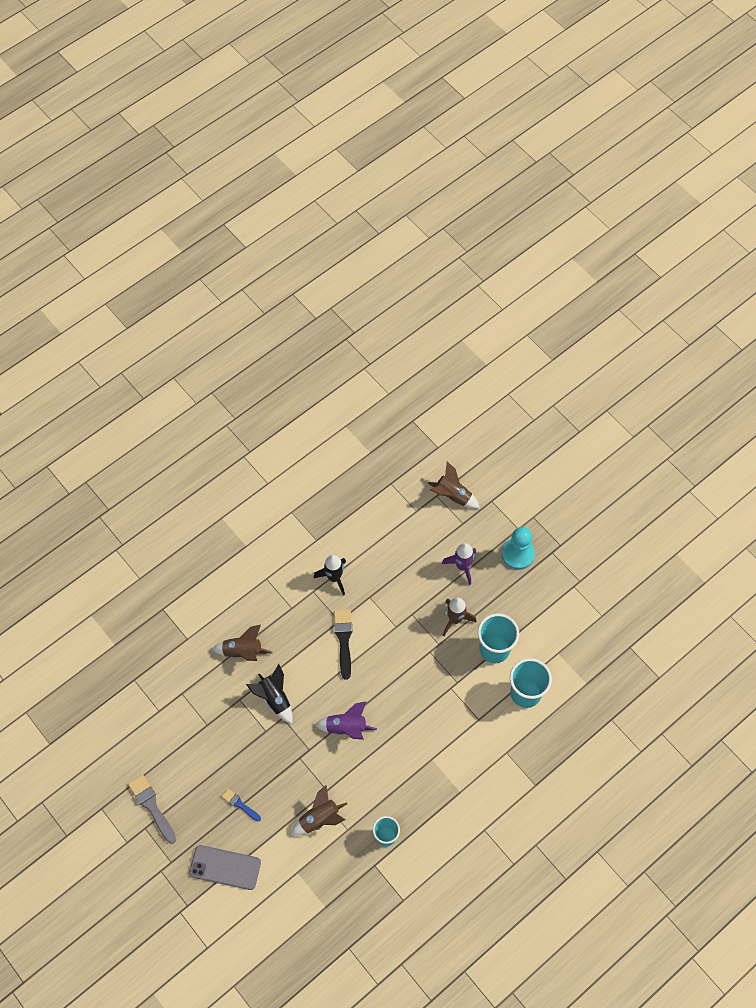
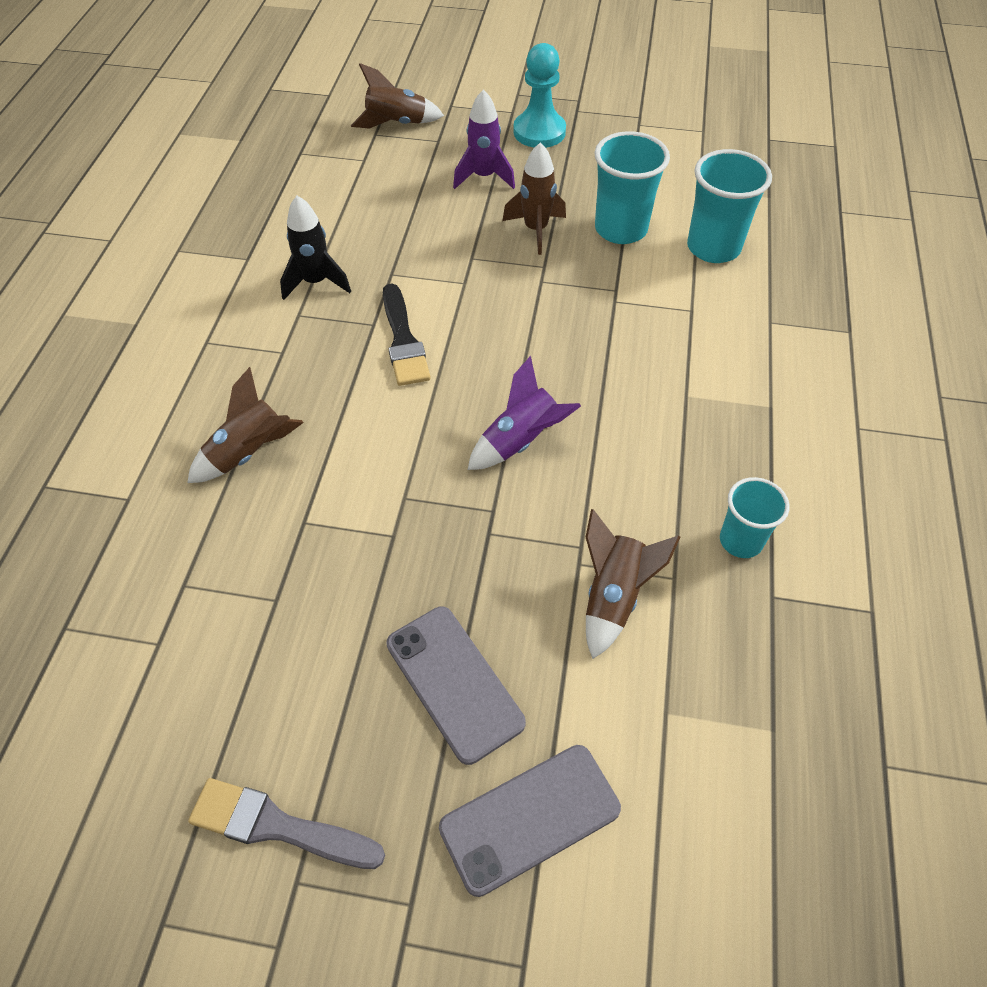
camera: 40 degrees left, 10 degrees down
blue brush [222,789,261,821] -> grey phone [386,607,526,765]
black rocket [246,664,293,724] -> none
black brush [334,609,353,680] -> black brush turned 150 degrees counterclockwise [383,284,431,386]

